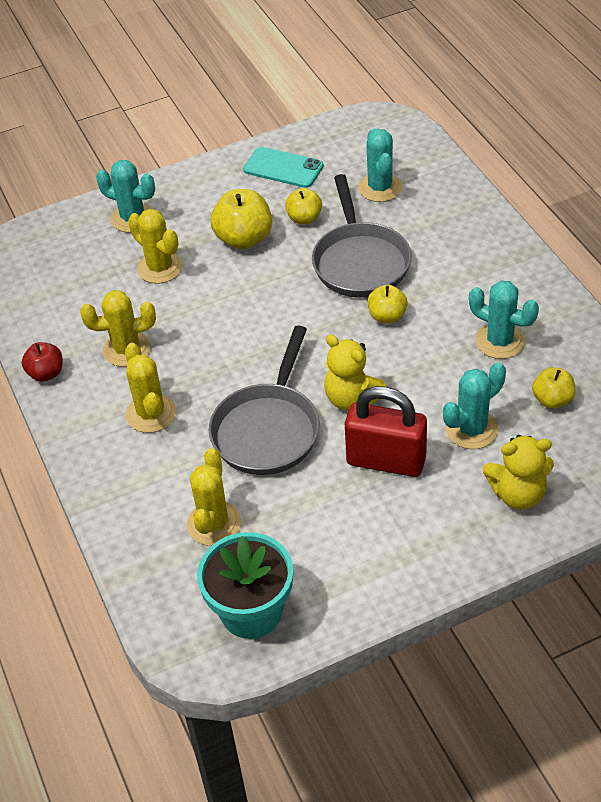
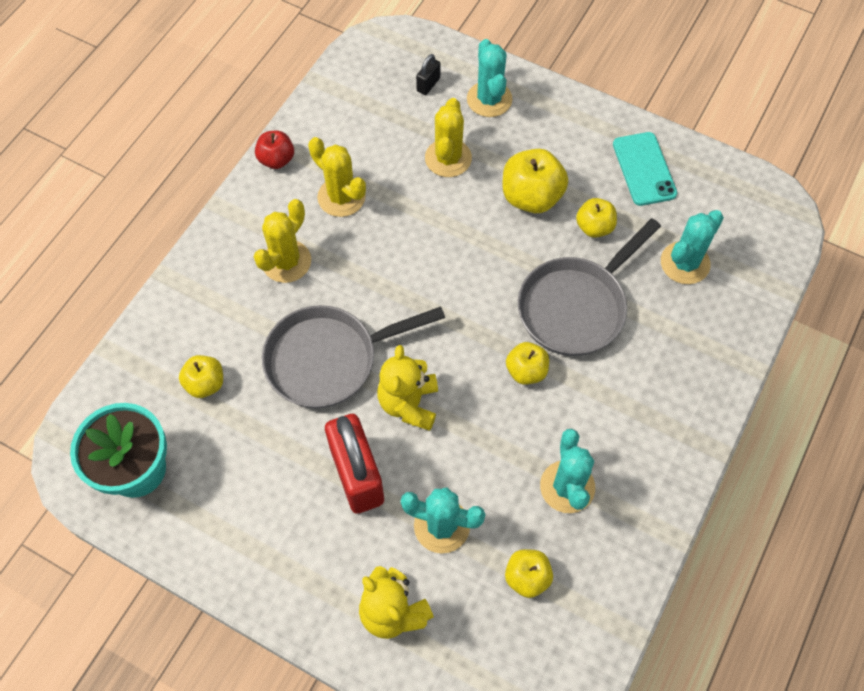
camera: 50 degrees right, 15 degrees up
yellow cactus [187,448,241,546] -> yellow apple [179,355,223,398]
none -> black padlock [416,54,440,95]

